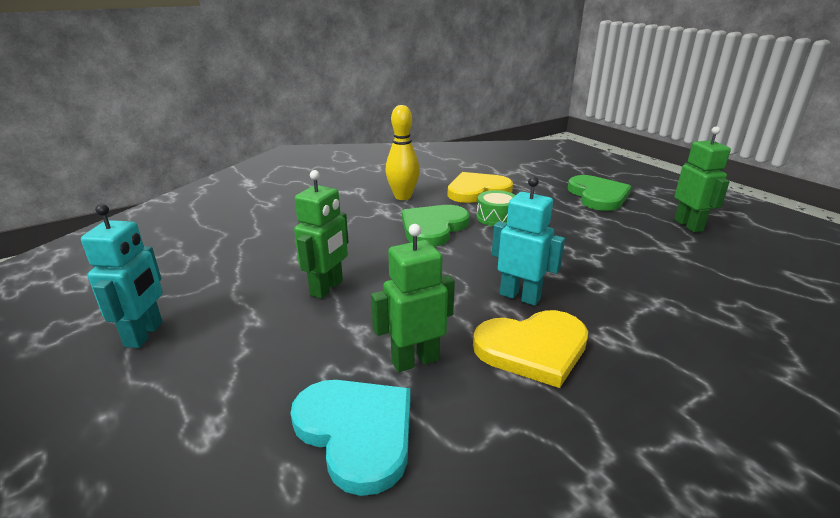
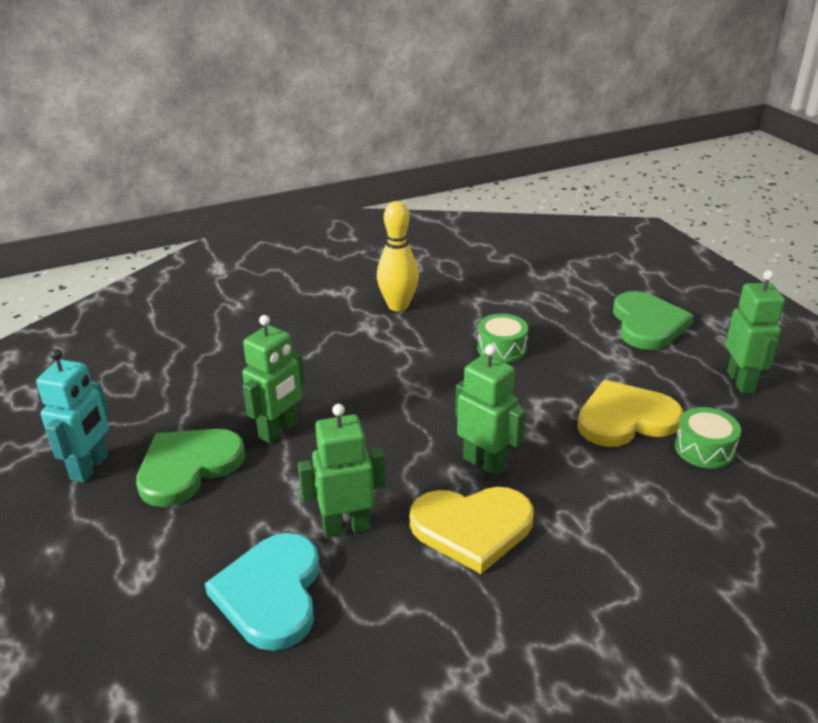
camera: 10 degrees right, 5 degrees up
turquoise heart [290,380,411,496] -> turquoise heart turned 150 degrees counterclockwise [205,533,320,651]
green heart [402,205,470,247] -> green heart moved to [136,429,245,507]
yellow heart [447,172,513,203] -> yellow heart moved to [577,380,683,447]
turquoise robot [492,176,565,306] -> green robot [455,344,526,477]
none -> green drum [675,407,741,469]

